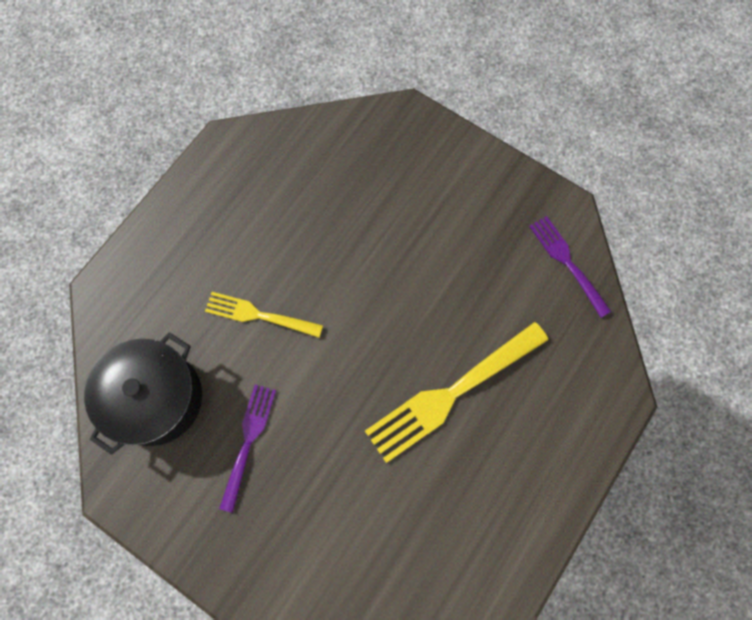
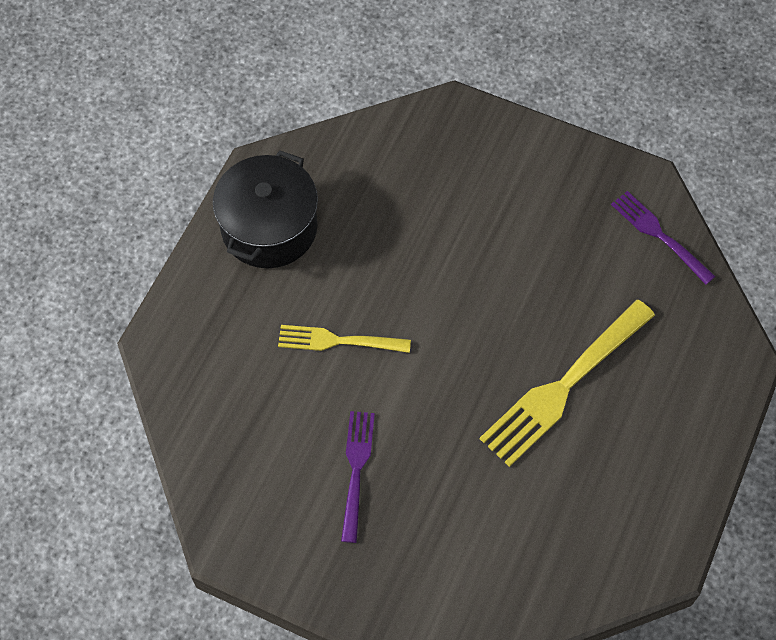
camera: 10 degrees left, 10 degrees down
black pot [84,332,202,455] -> black pot moved to [213,150,318,268]

